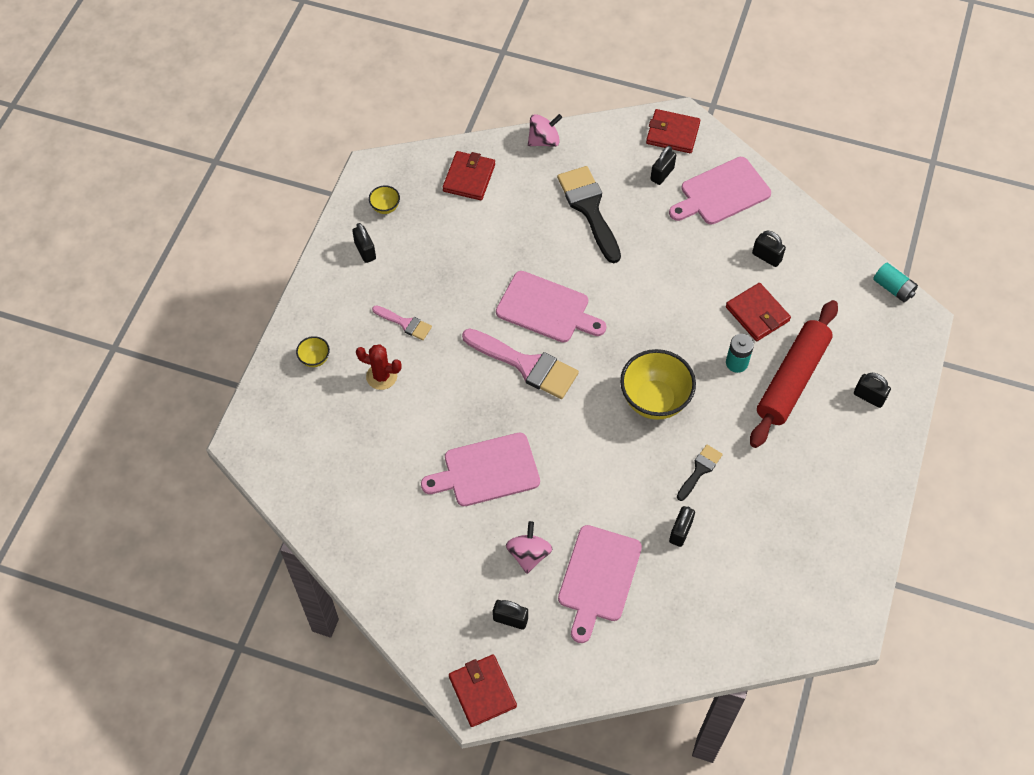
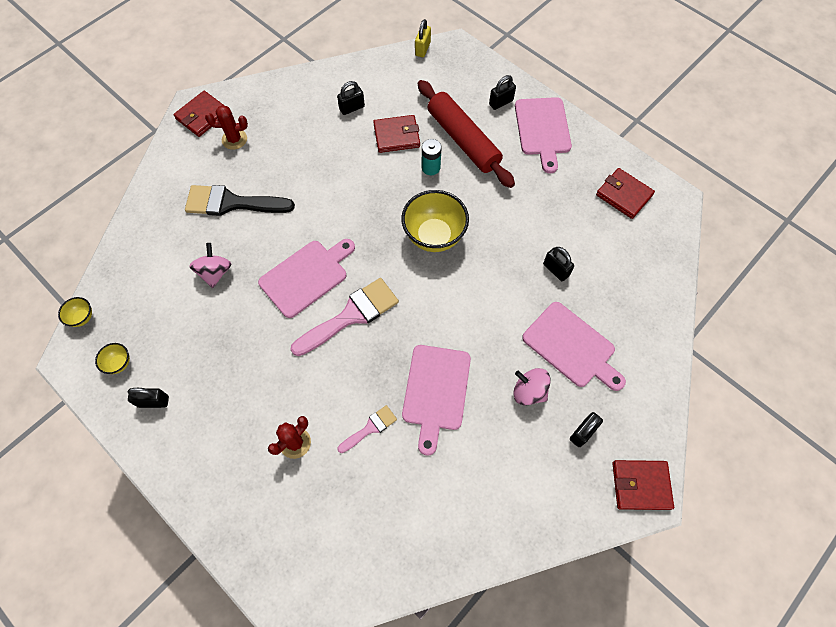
camera: 65 degrees left, 5 degrees up
yellow bowl [296,336,330,367] -> yellow bowl moved to [58,297,92,327]
pink brush [372,305,432,340] -> pink brush moved to [337,405,397,453]
red wallet [443,151,495,200] -> red wallet moved to [596,168,655,219]
pink spinning top [528,114,562,147] -> pink spinning top moved to [189,243,231,288]
black padlock [650,146,676,185] -> red cactus [205,105,248,150]
pink cutting board [669,157,771,224] -> pink cutting board moved to [515,97,572,174]
black brush [677,445,723,501] -> none
turquoise battery [873,263,918,302] -> yellow padlock [415,19,431,57]

